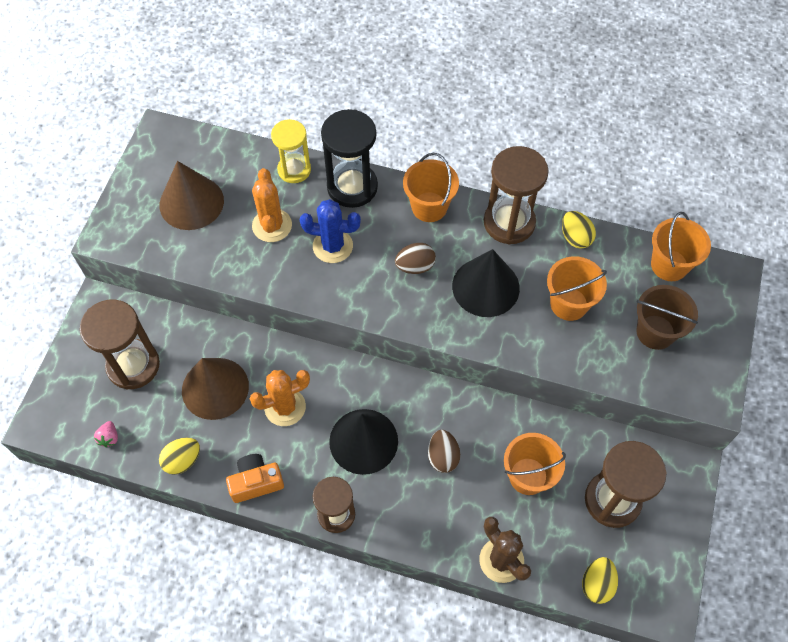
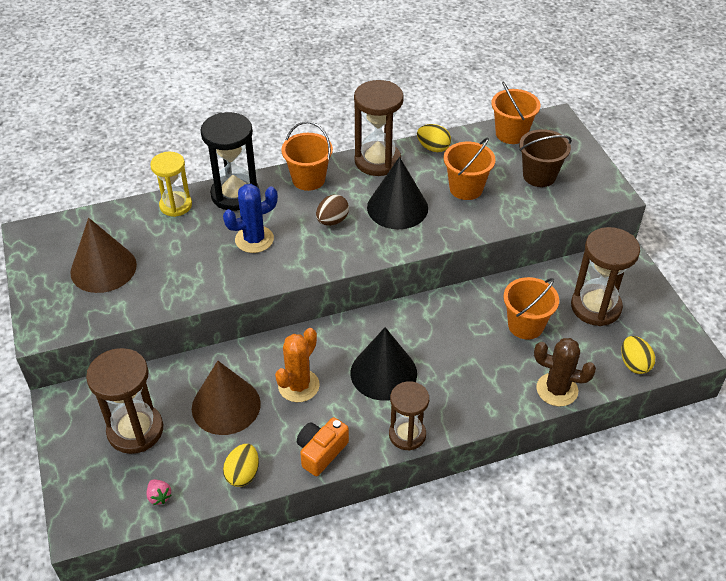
camera: 35 degrees left, 15 degrees down
orange cactus [252,168,292,242] -> none
brown egg [428,430,460,473] -> none

